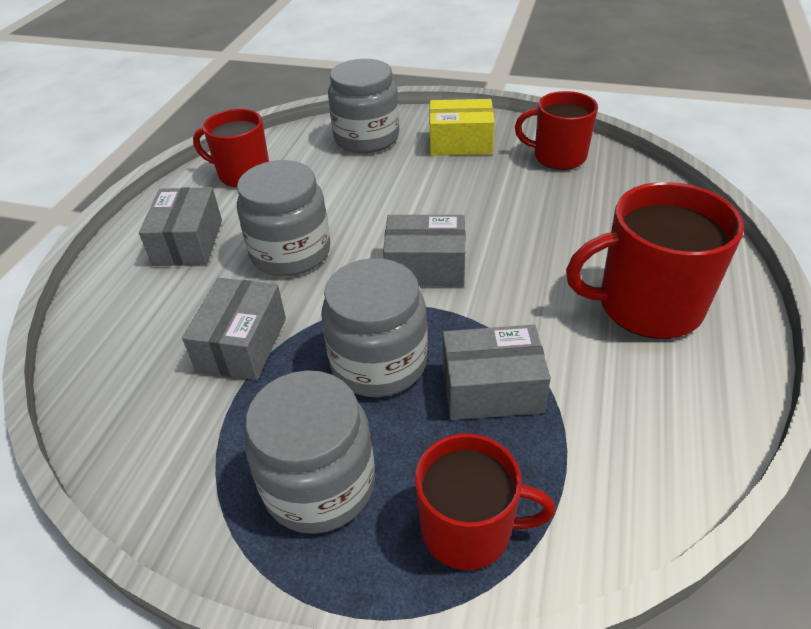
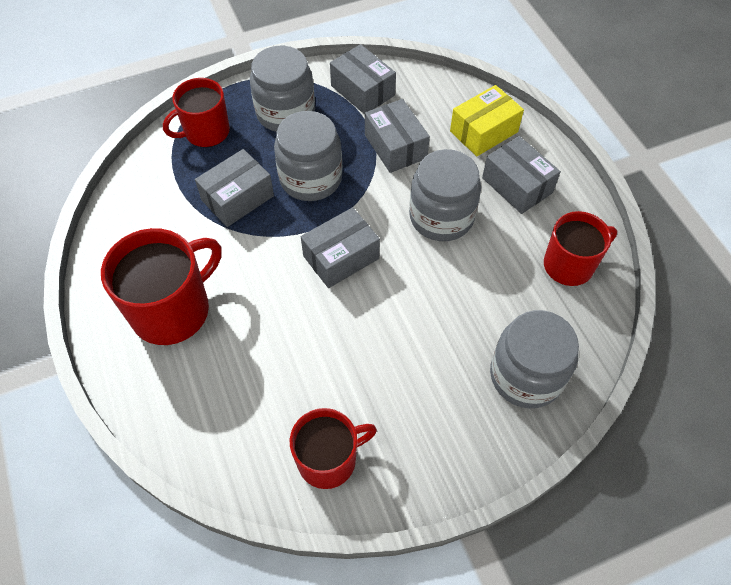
camera: 140 degrees right, 15 degrees up
yellow box [429,99,495,156] -> yellow box moved to [450,85,524,156]
none -> grey box [330,44,396,114]

